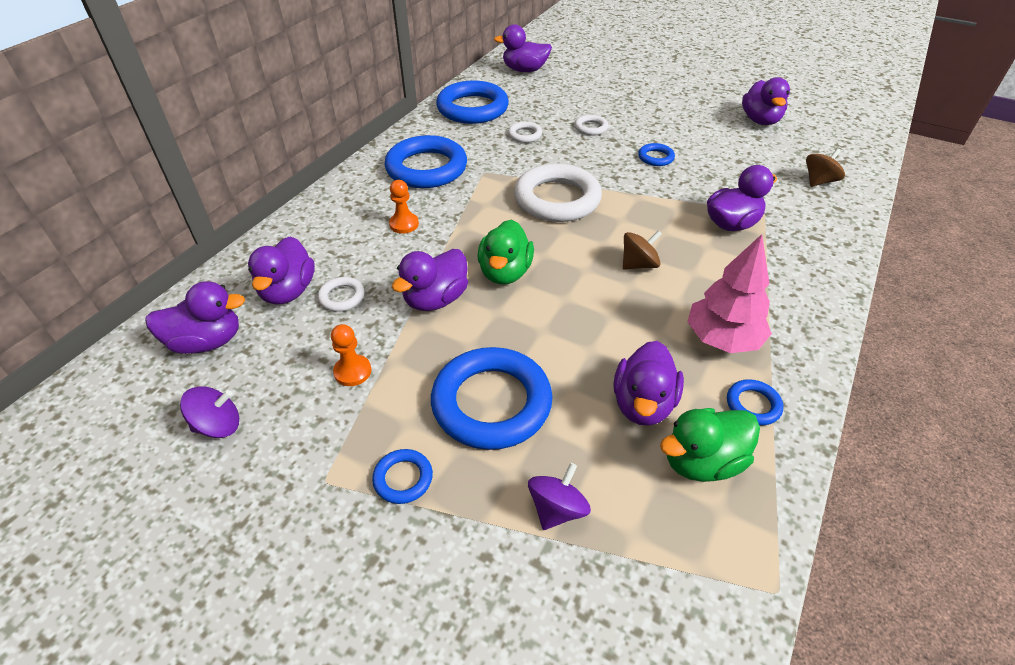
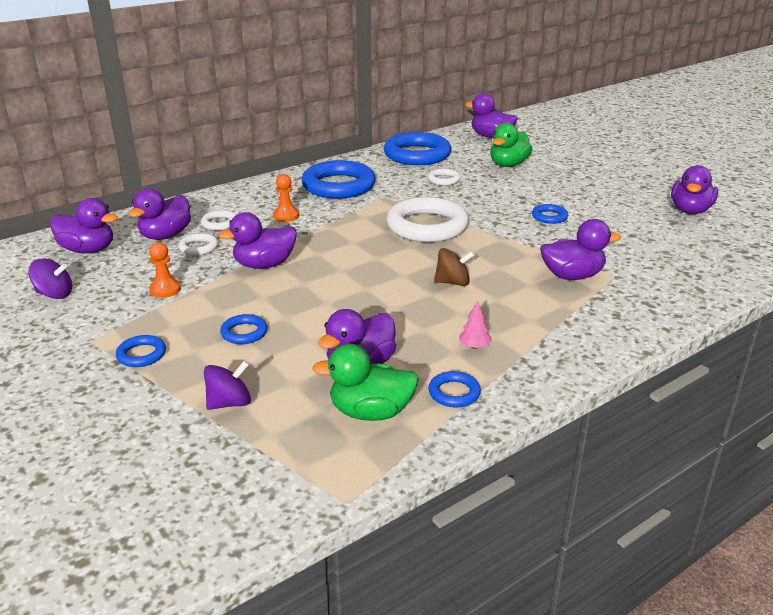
camera: 25 degrees right, 15 degrees down
blue ring [431,347,553,450] -> blue ring [220,314,267,344], size x0.45
green duck [477,219,534,285] -> green duck moved to [491,123,532,167]
white ring [574,115,608,136] -> white ring moved to [201,210,236,231]
pink tree [687,234,772,353] -> pink tree [459,301,492,349], size x0.42
brown spinning top [806,148,845,187] -> none

